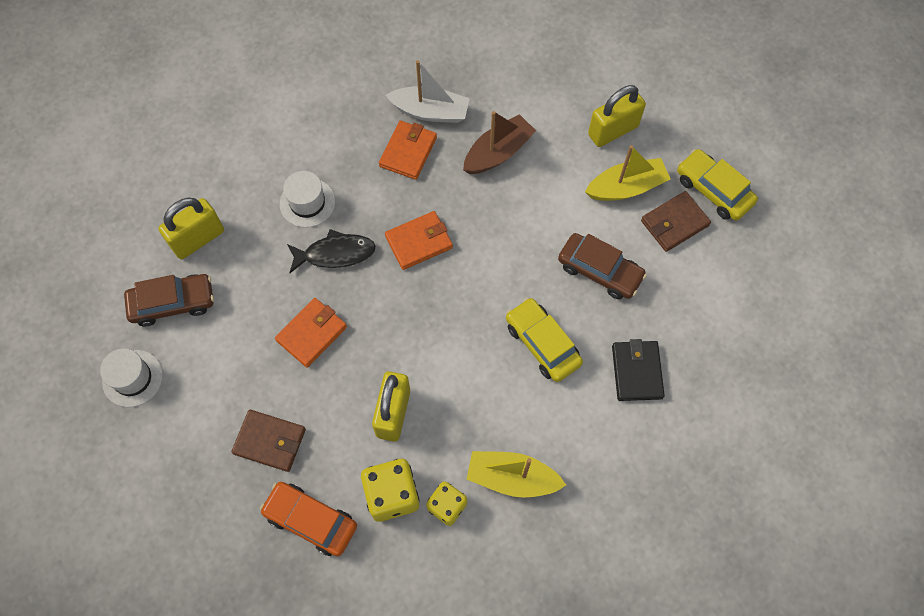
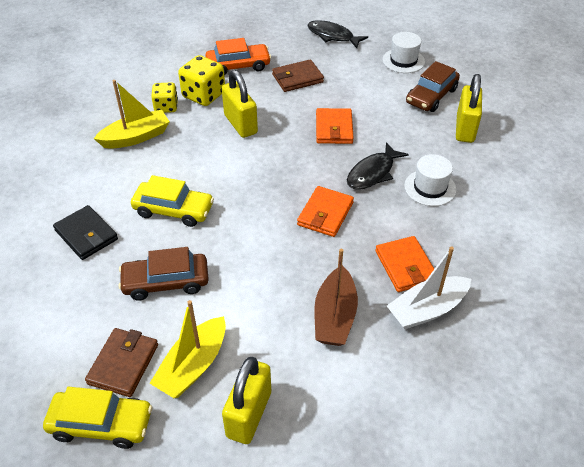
camera: 140 degrees right, 20 degrees down
none -> black fish [307,20,368,48]

